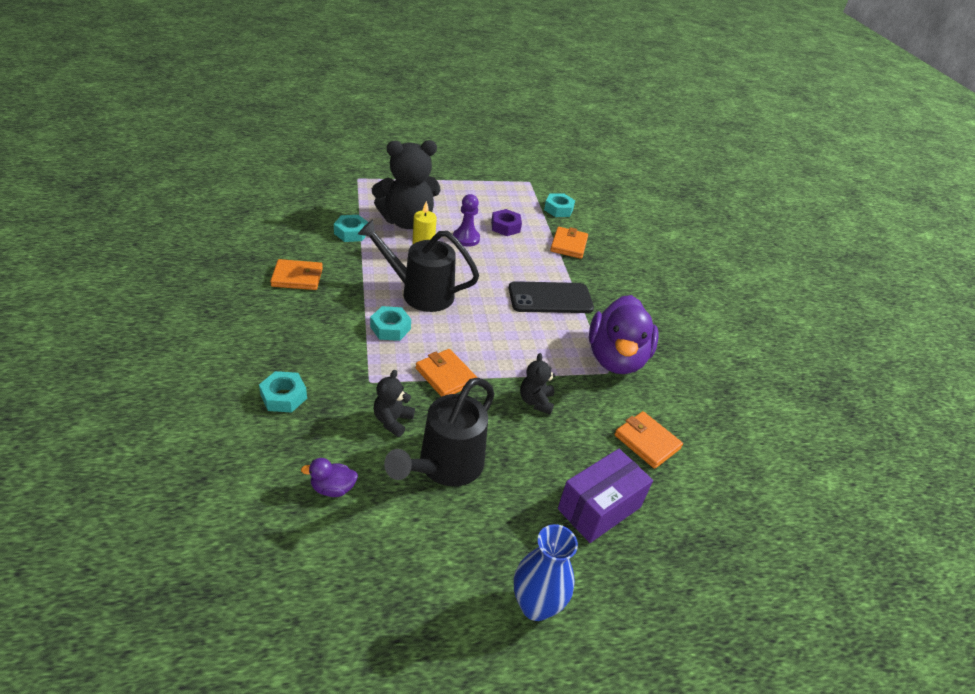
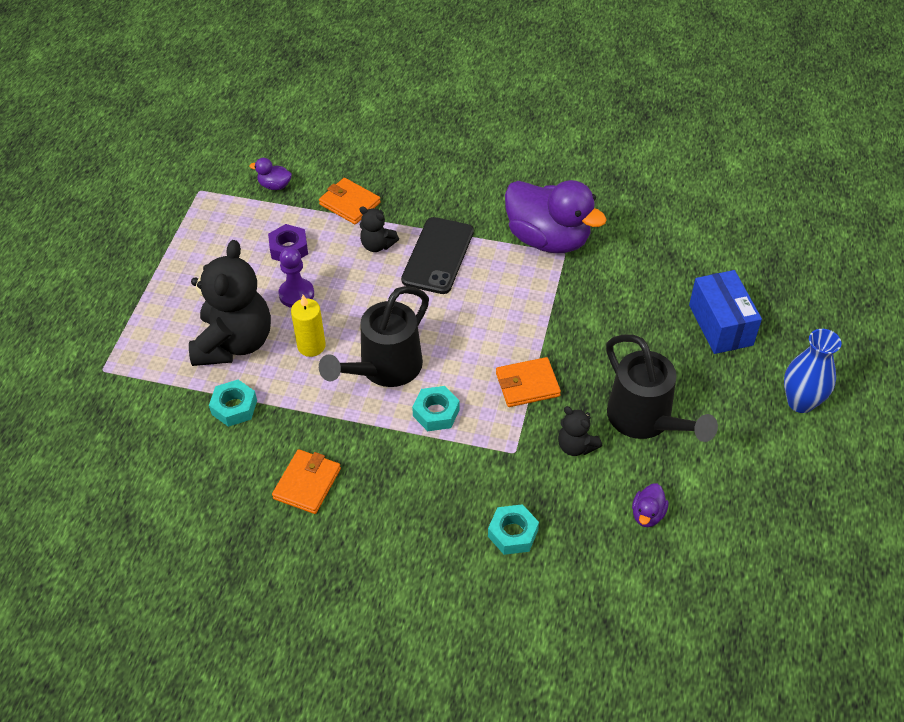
camera: 60 degrees left, 10 degrees up
black teddy bear [520,353,556,415] -> black teddy bear moved to [359,206,399,252]
turquoise nut [544,194,575,217] -> purple duck [249,158,292,190]
purple box [558,449,653,543] -> blue box [689,270,762,354]
orange wallet [615,411,683,469] -> none

